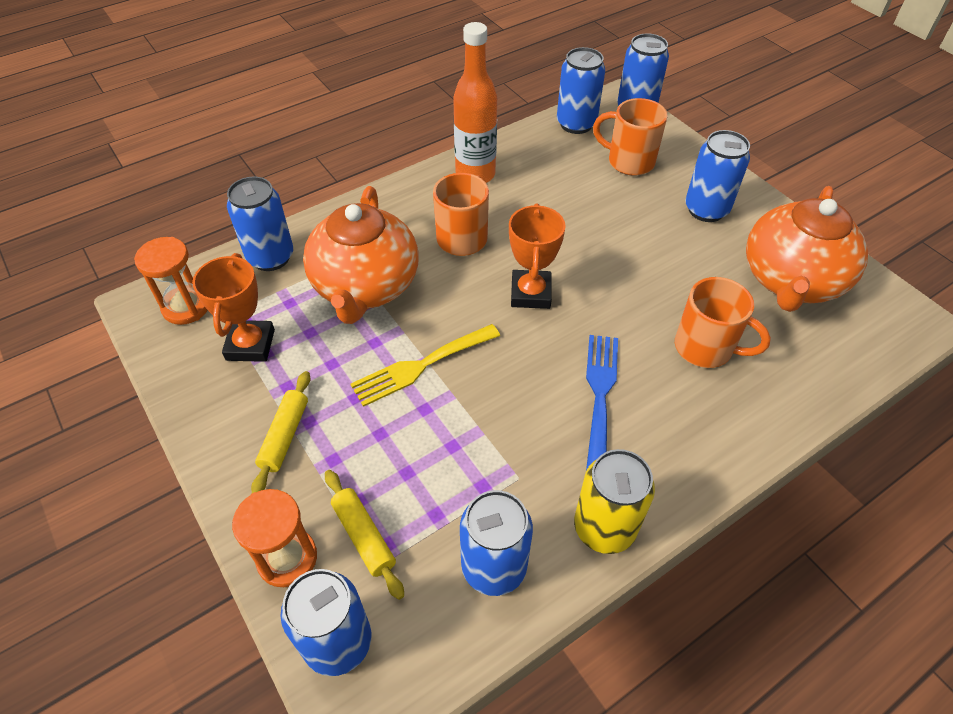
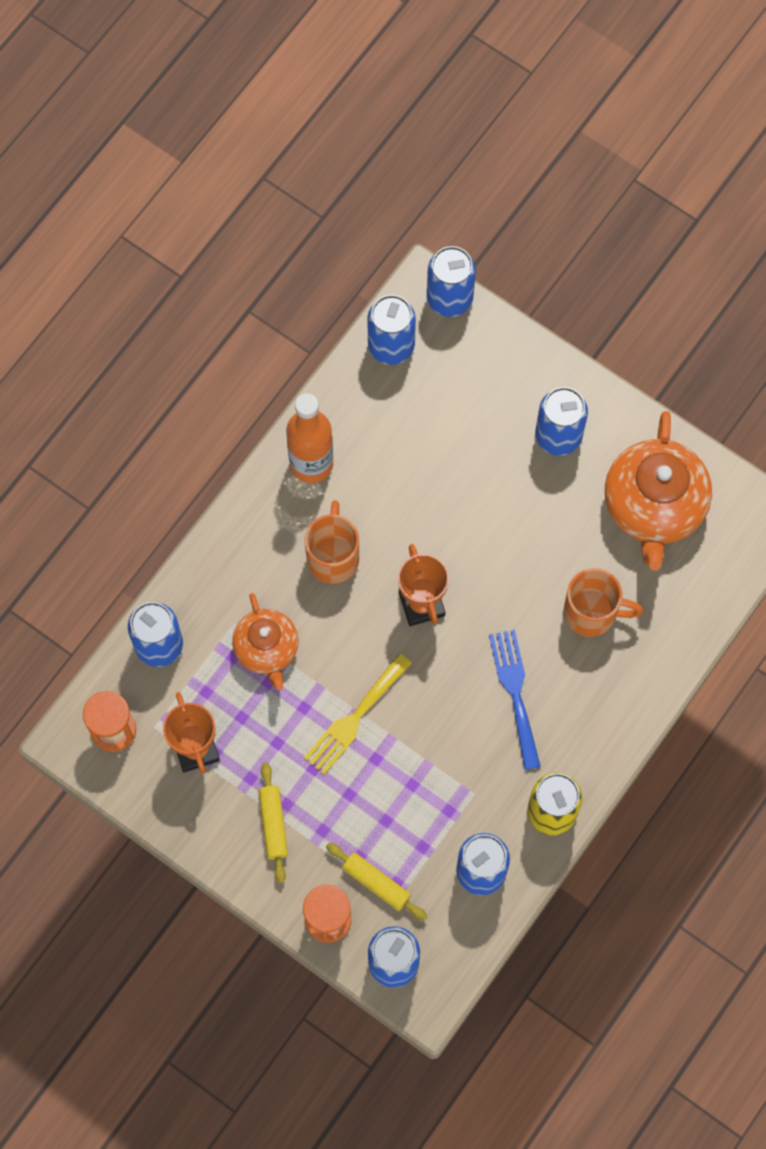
camera: 20 degrees left, 20 degrees up
orange teapot [303,186,418,324] -> orange teapot [232,593,299,690], size x0.61
orange mug [593,98,668,176] -> none

